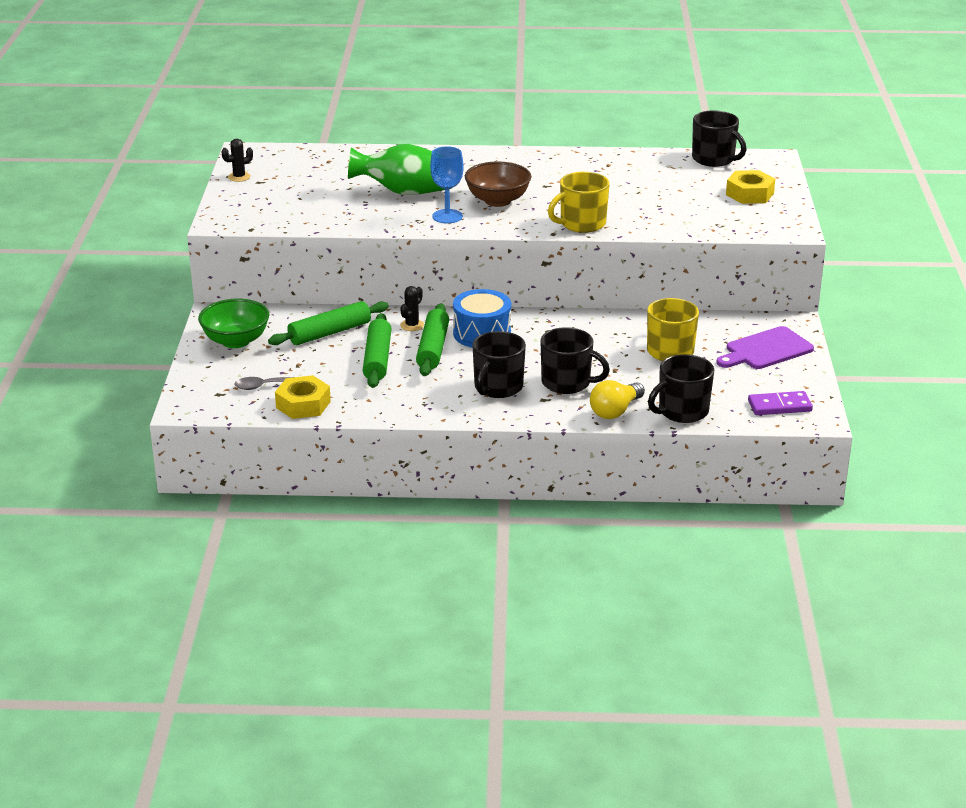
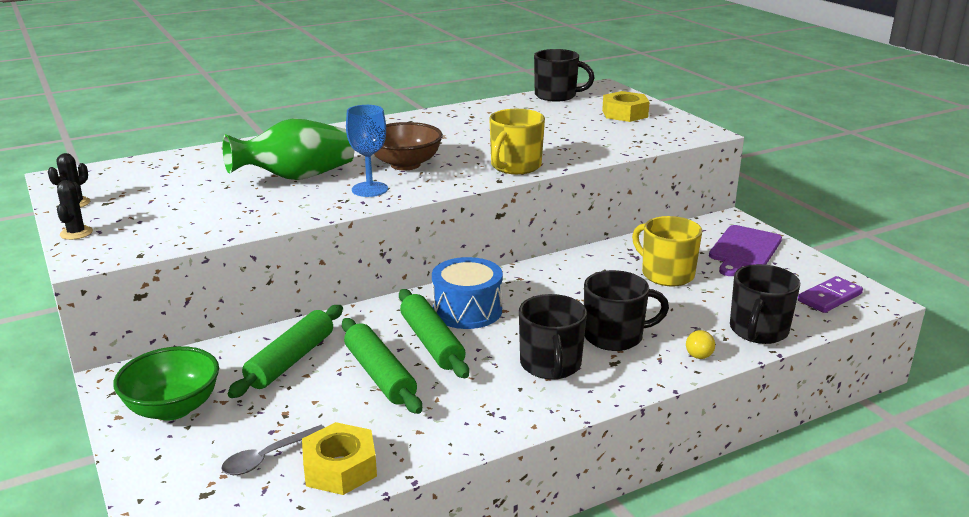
camera: 30 degrees left, 5 degrees down
black cactus [400,286,424,331] -> black cactus moved to [57,180,93,240]
yellow light bulb [590,380,645,419] -> yellow light bulb [686,328,715,359], size x0.61

